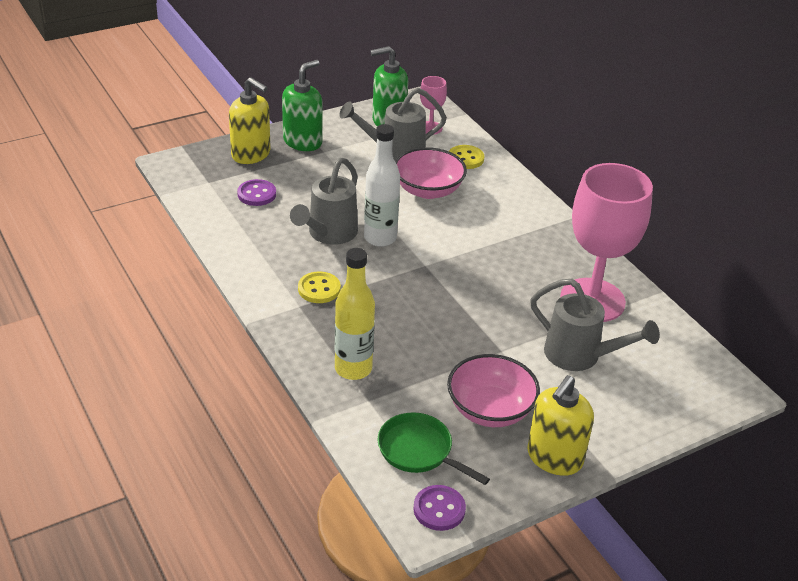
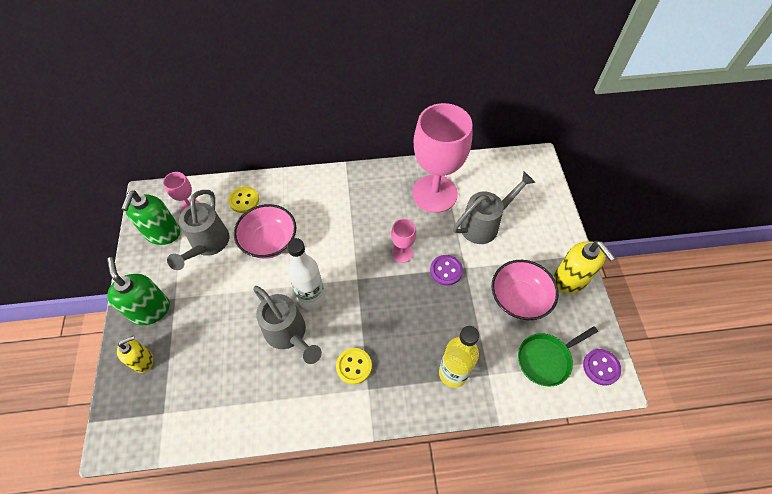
camera: 65 degrees left, 20 degrees up
yellow soap dispenser [229,77,271,164] -> yellow soap dispenser [117,335,153,373], size x0.63
purple button [237,179,276,206] -> purple button moved to [430,255,463,286]
none -> pink goblet [391,219,416,263]

